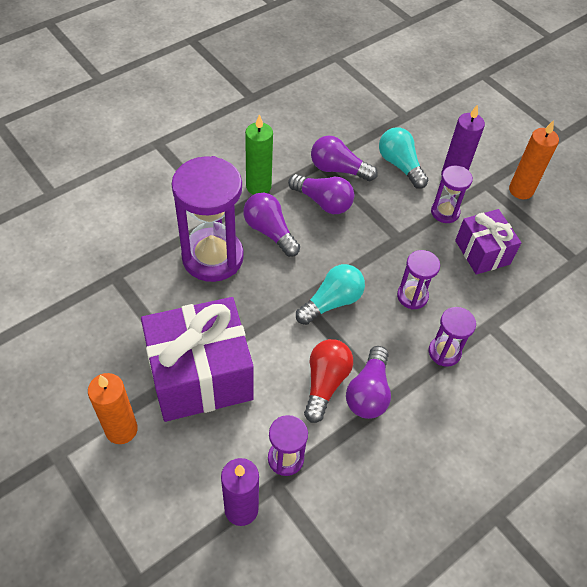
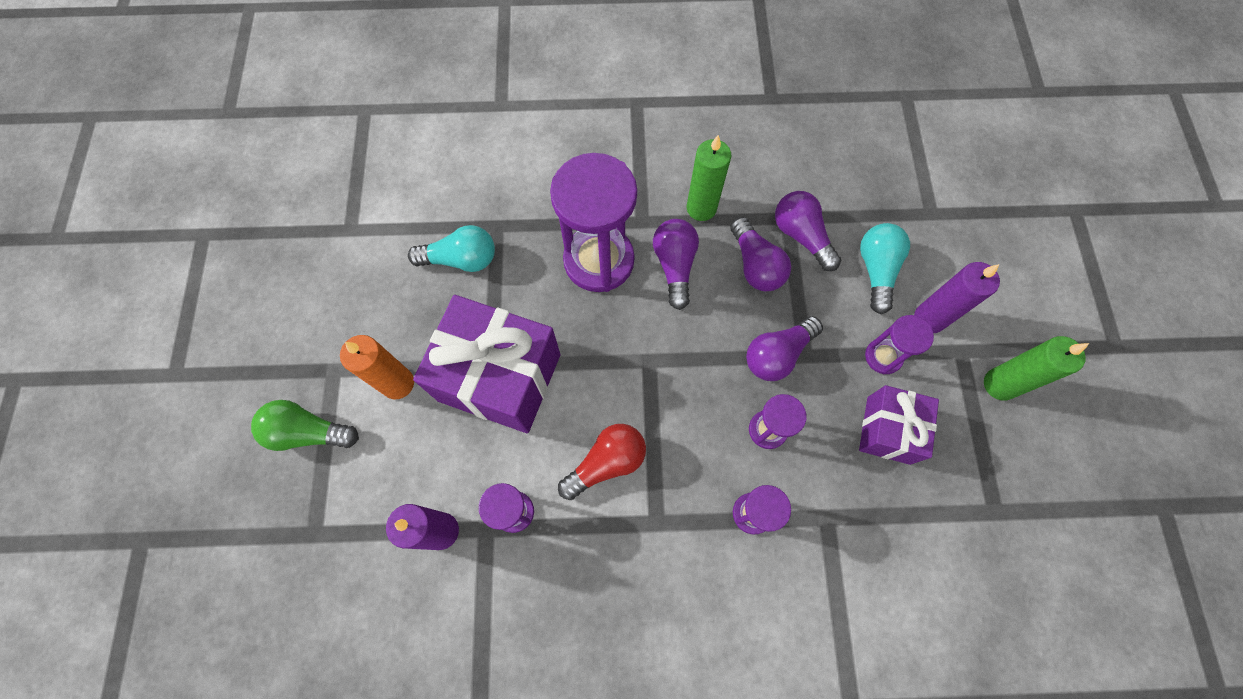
camera: 40 degrees right, 15 degrees up
turquoise light bulb [296,264,365,325] -> turquoise light bulb moved to [408,225,495,272]
purple light bulb [346,346,391,419] -> purple light bulb moved to [746,316,823,381]
orange candle [509,120,559,199] -> green candle [984,336,1089,401]
none -> green light bulb [251,400,359,451]

